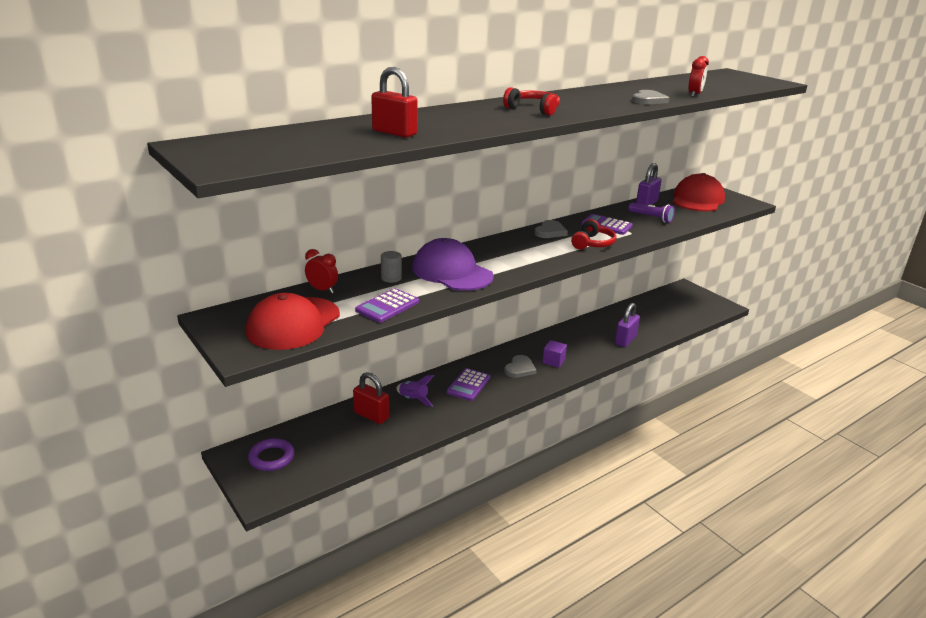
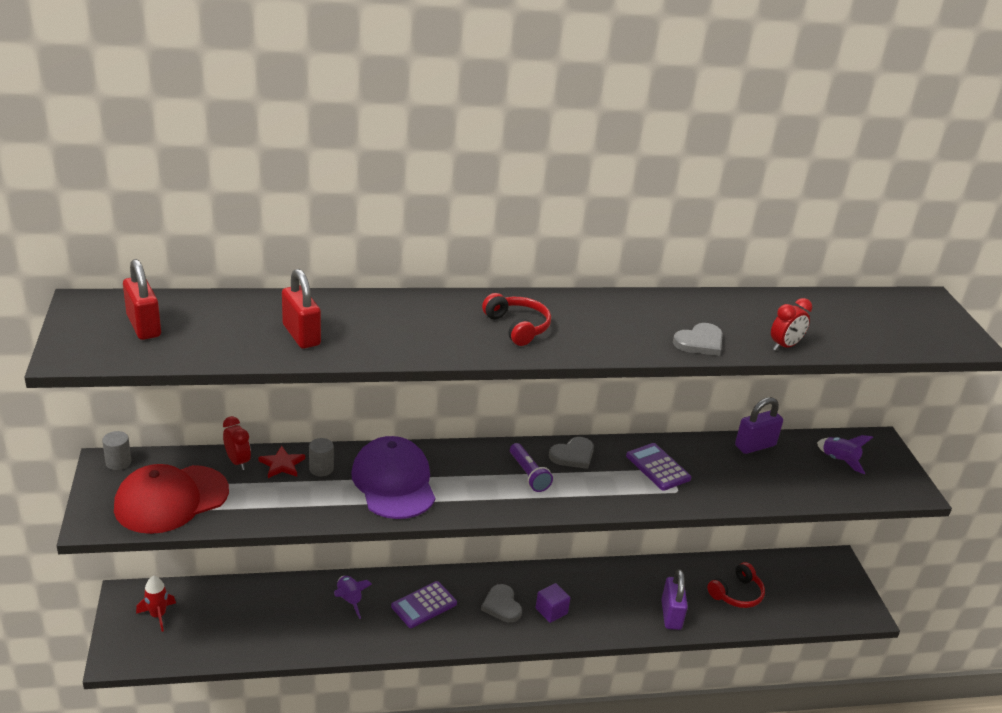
camera: 25 degrees right, 5 degrees up
purple ring [248,438,294,471] -> red rocket [136,576,176,632]
red padlock [353,372,389,424] -> red padlock moved to [123,259,161,340]
purple calculator [355,288,419,323] -> none
grey heart [504,355,537,378] -> grey heart turned 105 degrees clockwise [481,584,522,623]
red headphones [571,219,616,249] -> red headphones moved to [707,562,765,608]
purple padlock [615,303,640,347] -> purple padlock turned 60 degrees counterclockwise [661,569,688,630]
purple flashlight [629,203,675,223] -> purple flashlight moved to [510,443,553,492]
red cap [673,173,725,212] -> purple rocket [817,435,873,475]
none -> grey cylinder [102,431,132,470]
none -> red star [258,445,305,478]

